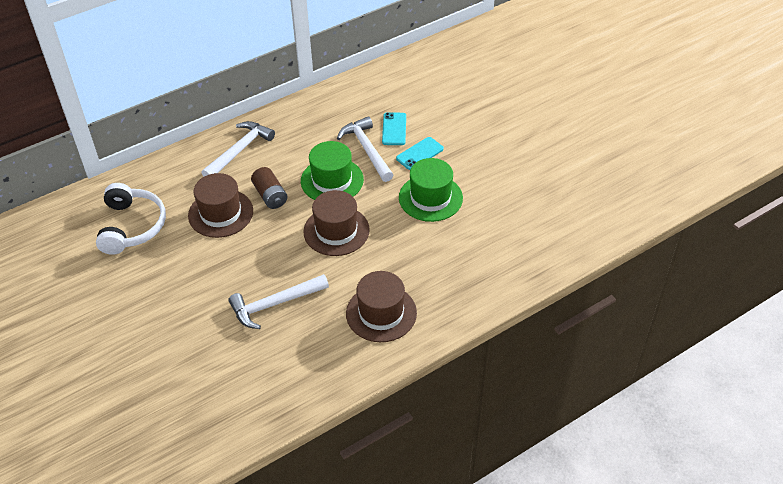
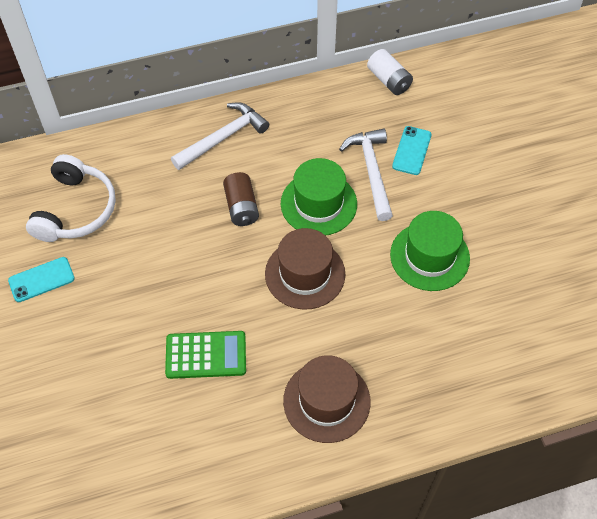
camera: 15 degrees right, 10 degrees up
brown hat [188,173,253,238] -> none
white hammer [228,274,329,329] -> green calculator [165,331,246,379]
turquoise phone [396,137,444,170] -> turquoise phone moved to [8,257,75,302]
none -> white battery [367,49,413,95]

